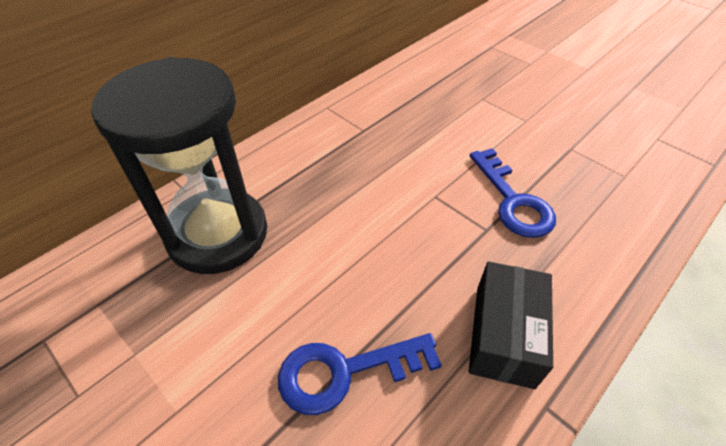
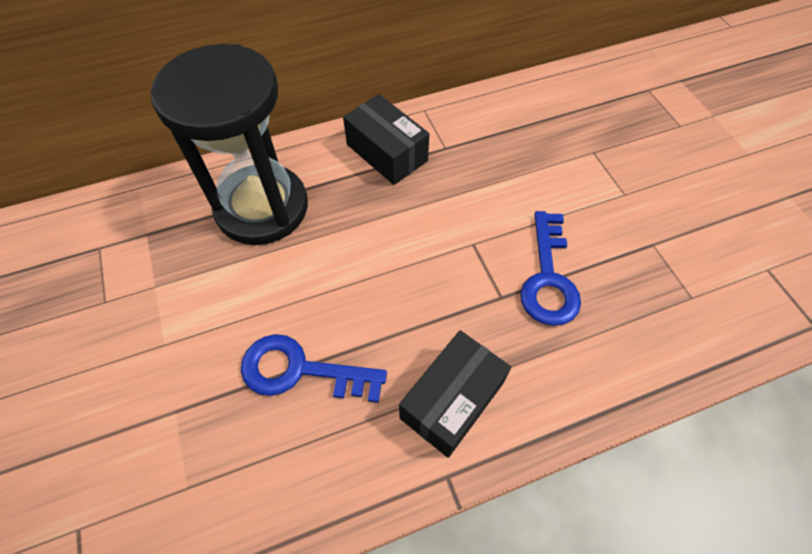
camera: 25 degrees right, 10 degrees up
none -> black box [343,94,429,185]

